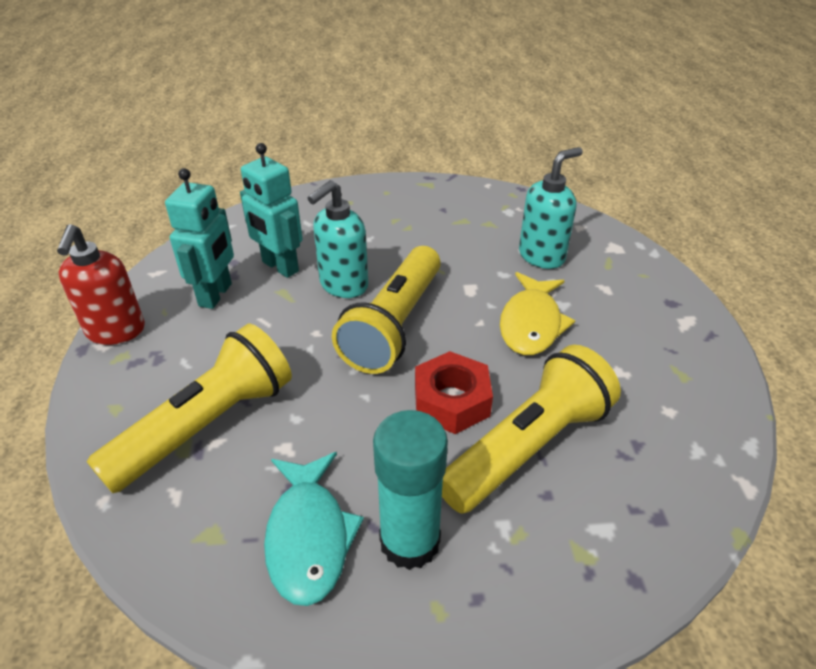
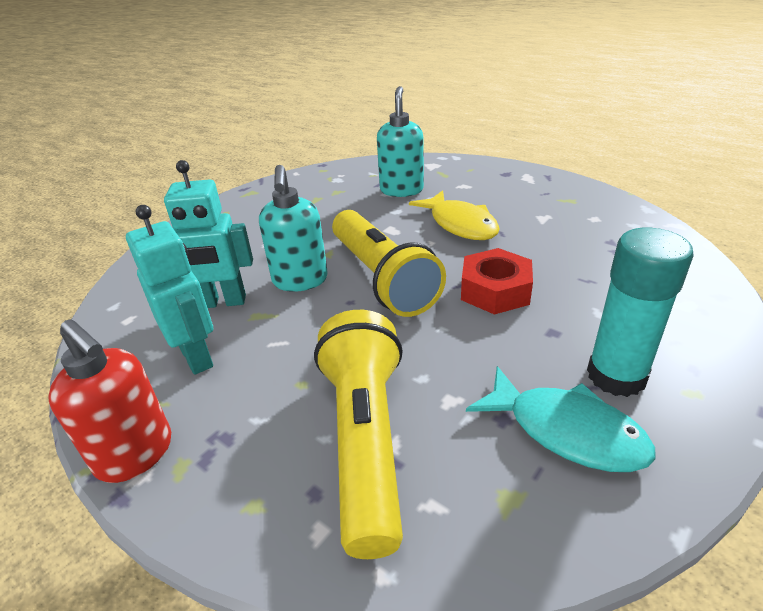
camera: 45 degrees left, 5 degrees down
yellow flashlight [442,345,621,514] -> none

